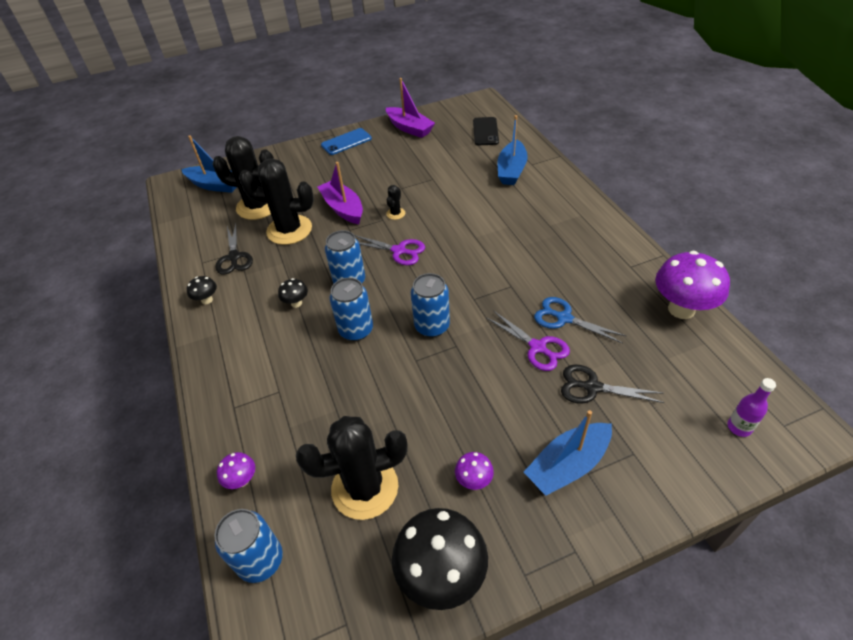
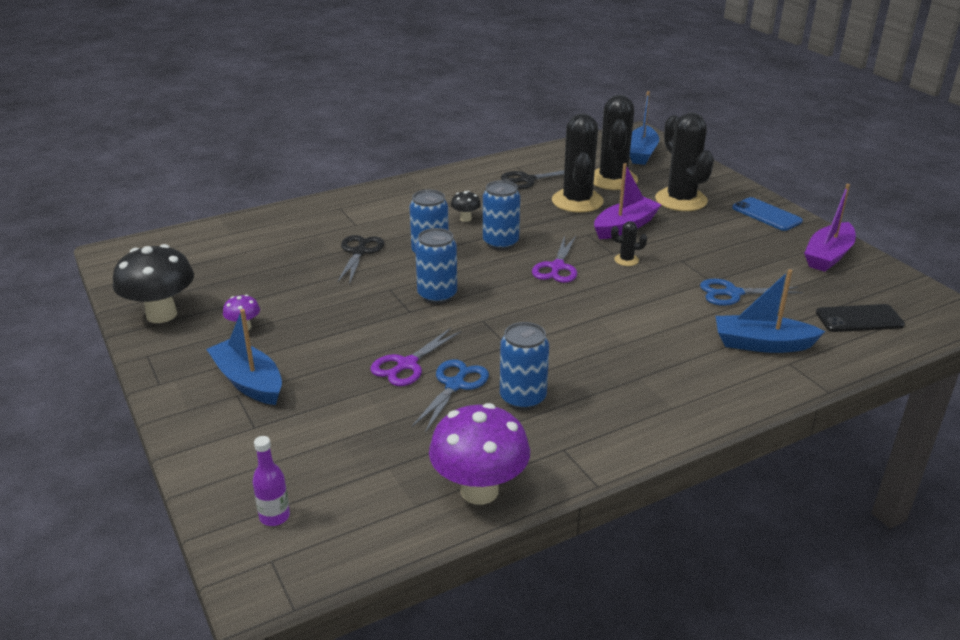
camera: 80 degrees right, 15 degrees down
black mushroom [187,276,217,304] -> none
blue can [214,509,283,583] -> blue can moved to [500,322,549,410]
purple mushroom [217,452,255,489] -> none
black cactus [296,416,408,520] -> black cactus moved to [655,113,714,211]
black scissors [561,365,665,404] -> black scissors moved to [337,235,384,285]
none -> blue scissors [700,279,803,306]

